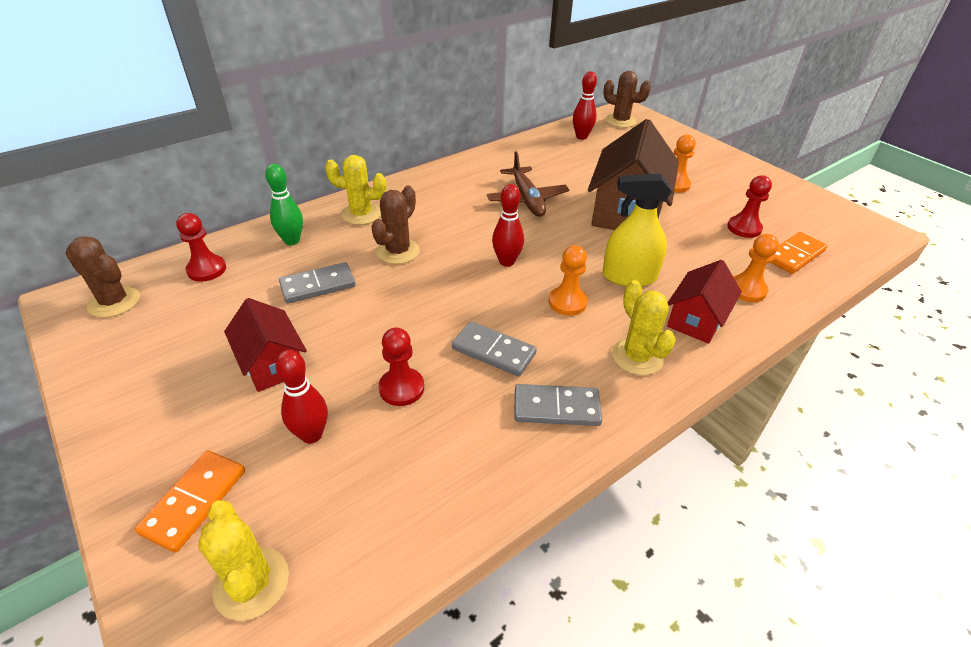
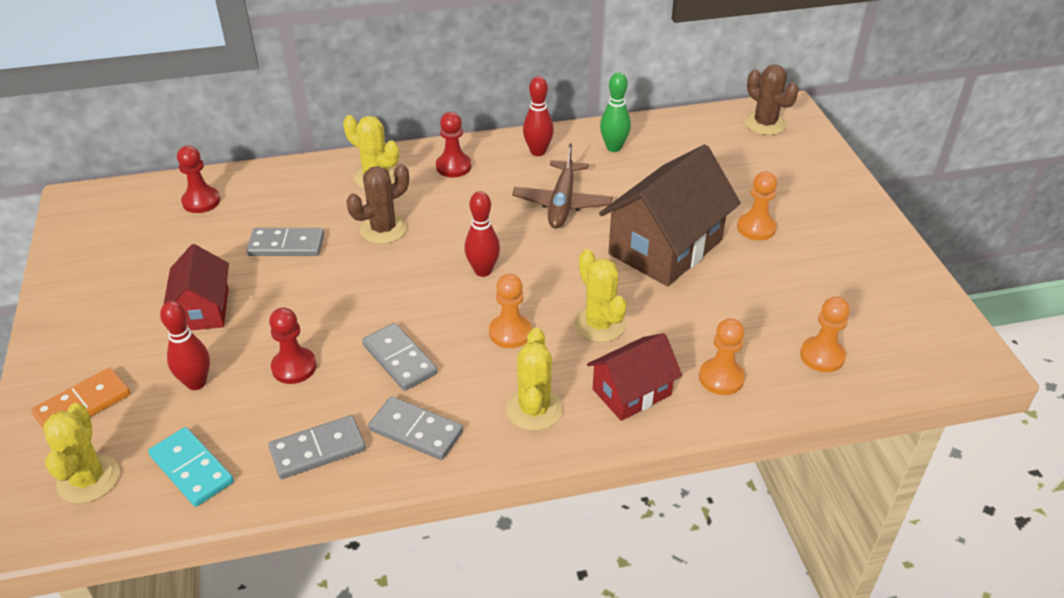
camera: 25 degrees right, 0 degrees up
brown cactus [66,236,140,318] -> none
green bowling pin [265,164,303,245] -> green bowling pin moved to [600,72,631,152]
red bowling pin [573,71,597,140] -> red bowling pin moved to [523,76,554,156]
yellow spray bottle [602,174,672,287] -> yellow cactus [574,249,627,342]
red pawn [727,175,772,238] -> red pawn moved to [436,112,472,177]
orange domino [771,232,828,274] -> orange pawn [800,296,850,372]
none -> turquoise domino [148,427,234,507]
none -> grey domino [268,415,366,479]

